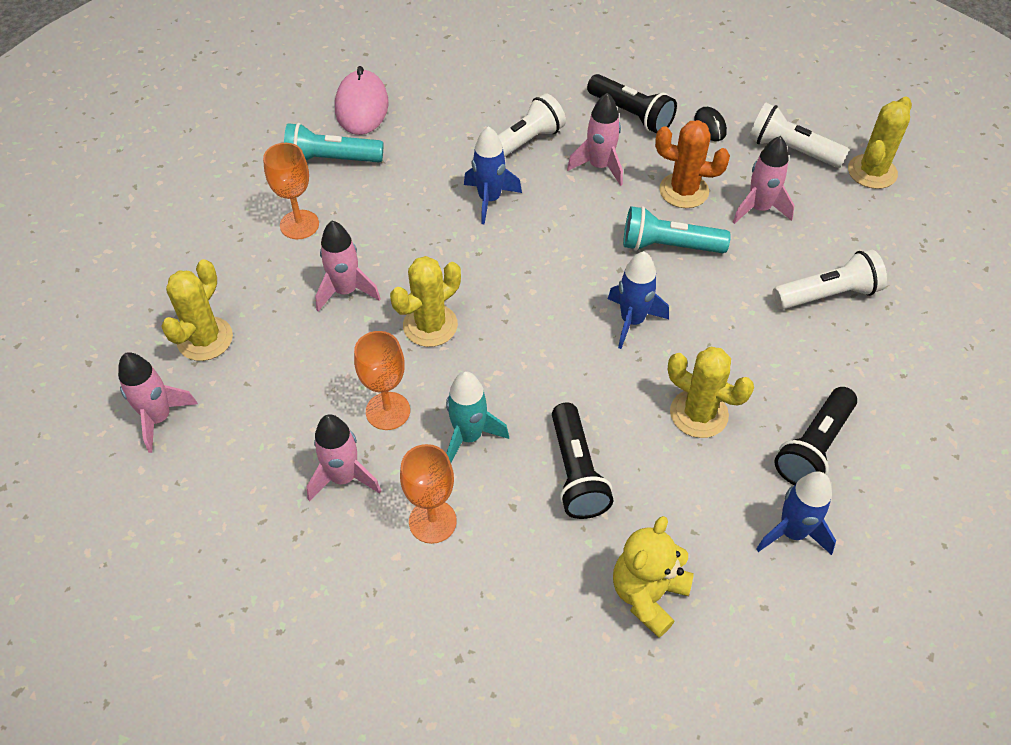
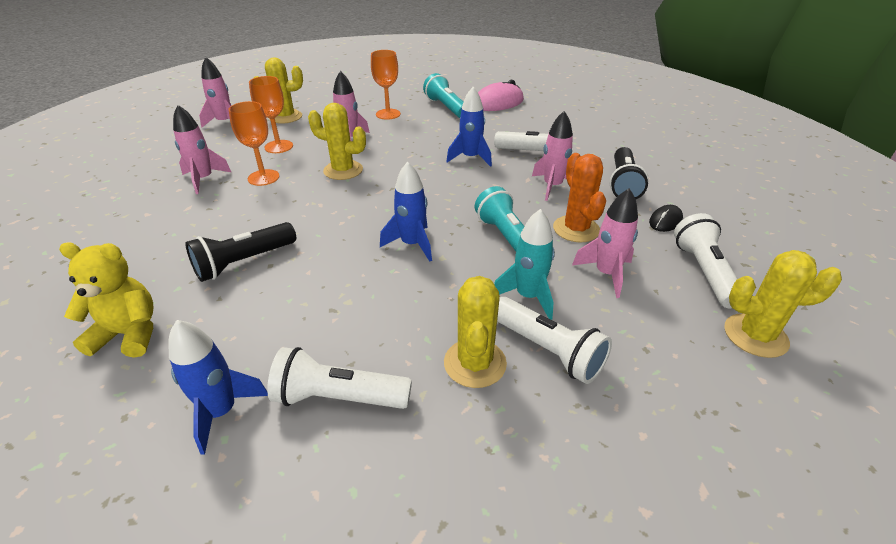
camera: 60 degrees right, 15 degrees down
orange goblet [400,444,457,544] -> orange goblet moved to [249,76,293,153]
turquoise rocket [446,371,509,463] -> turquoise rocket moved to [494,209,555,320]
yellow cactus [668,347,754,438] -> yellow cactus moved to [444,276,507,388]
black flashlight [775,387,857,485] -> white flashlight [267,347,412,409]

